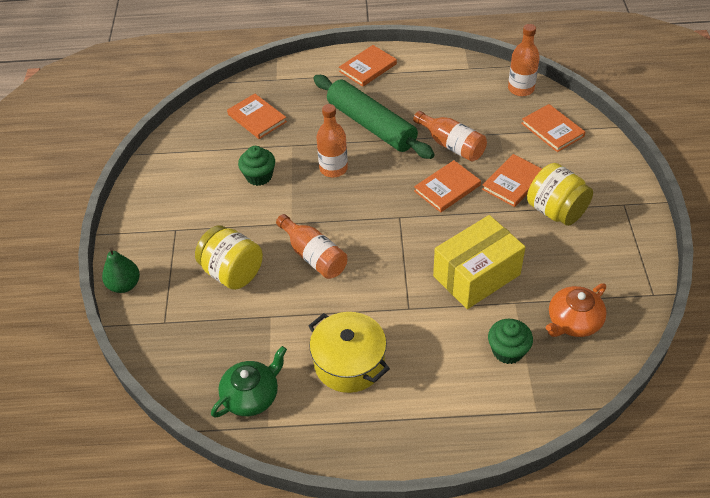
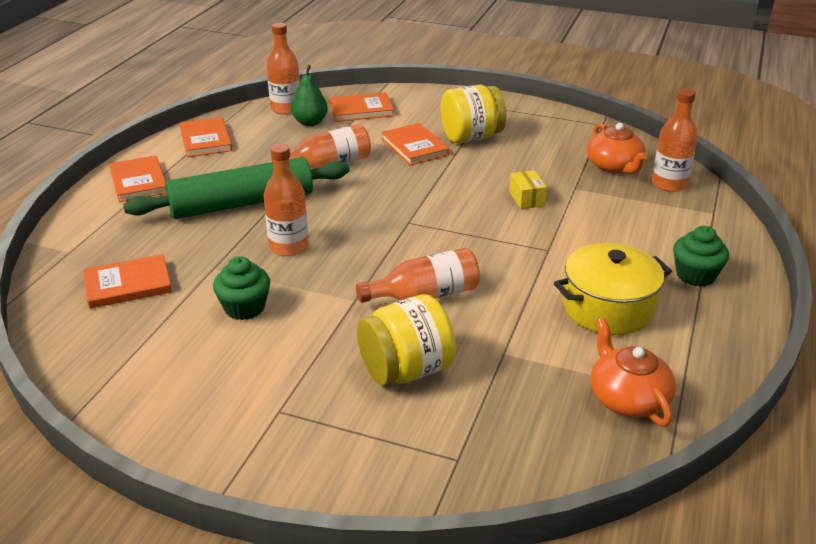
camera: 70 degrees left, 15 degrees down
green pear [102,247,140,293] -> green pear moved to [291,65,328,126]
green teapot [211,346,287,417] -> orange teapot [591,318,676,427]
orange book [414,160,481,212] -> orange book moved to [179,117,232,157]
yellow box [433,215,525,309] -> yellow box [509,170,547,209], size x0.43
green cupcake [488,319,533,364] -> green cupcake moved to [673,226,729,287]
none -> orange bottle [652,88,698,192]

